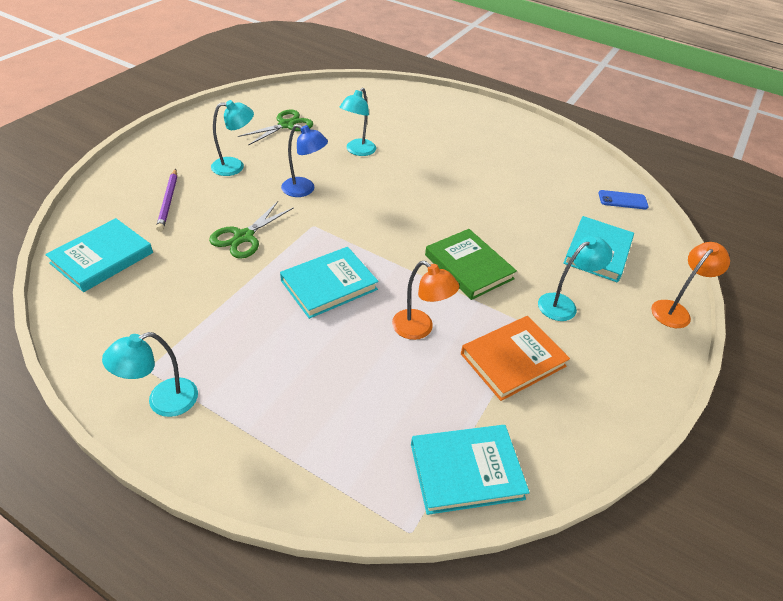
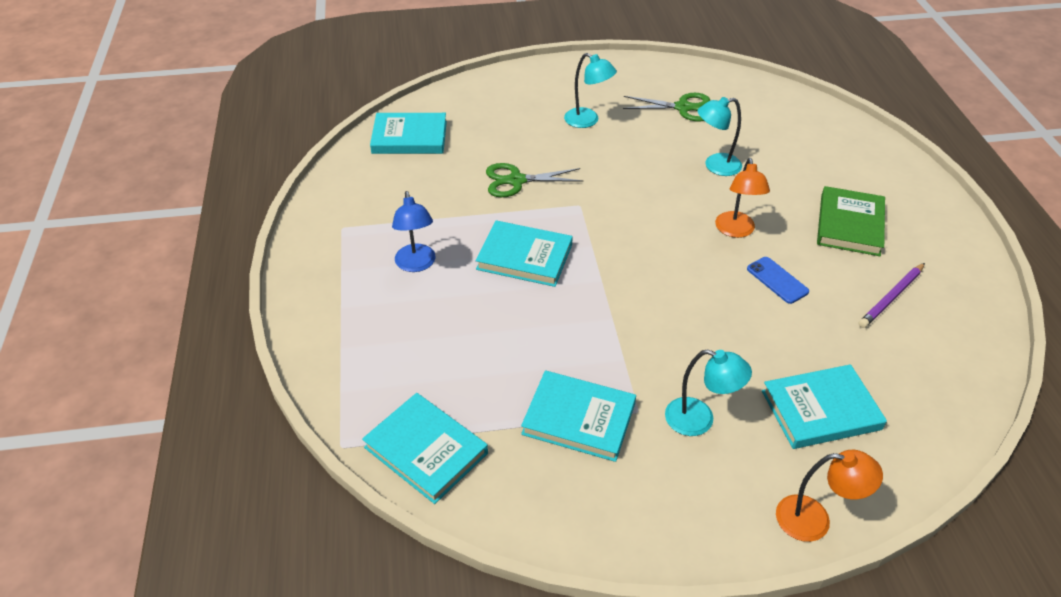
camera: 55 degrees right, 0 degrees up
turquoise lamp [102,332,198,417] -> none
purple pencil [156,169,177,232] -> purple pencil moved to [859,263,925,328]
blue lamp [281,124,328,197] -> blue lamp moved to [392,191,436,272]
orange lamp [392,261,459,340] -> orange lamp moved to [715,158,770,238]
green book [425,229,517,300] -> green book moved to [817,186,885,256]
orange book [461,316,570,401] -> turquoise book [521,370,636,462]
blue phone [598,190,649,209] -> blue phone moved to [747,257,809,304]

